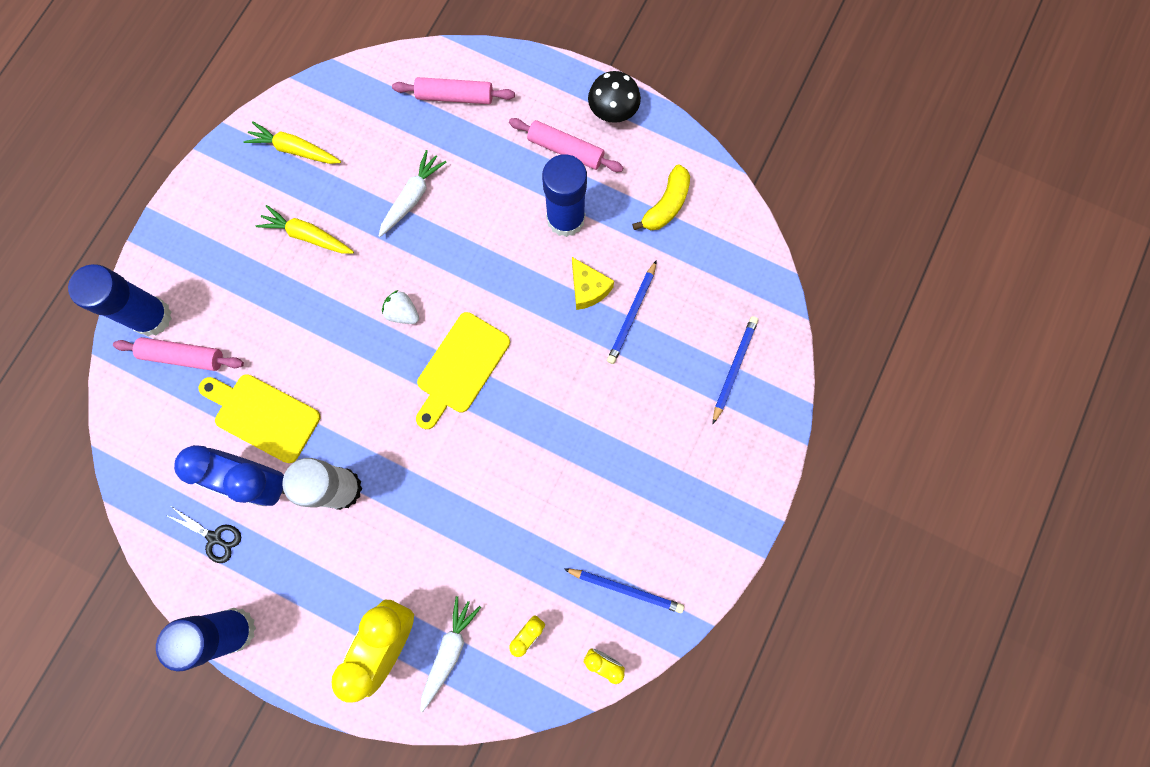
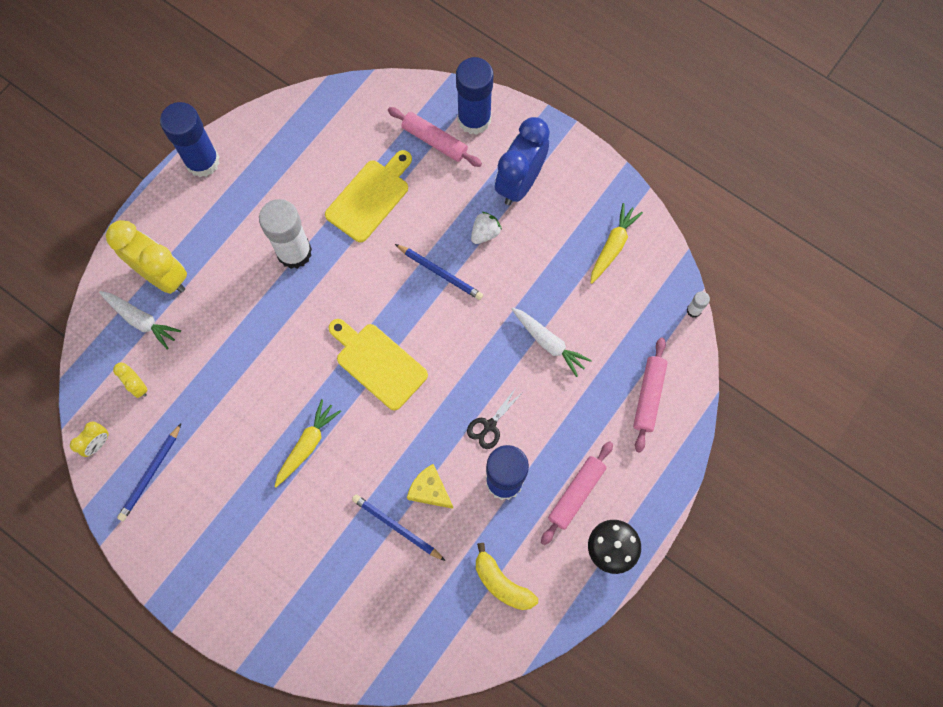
camera: 100 degrees right, 5 degrees down
pink rolling pin [113,337,244,371] -> pink rolling pin turned 75 degrees counterclockwise [388,107,482,167]
black scissors [166,506,241,563] -> black scissors moved to [467,386,524,449]
blue clock [174,445,285,506] -> blue clock moved to [495,117,550,205]
yellow carrot [256,205,354,254] -> yellow carrot moved to [274,399,341,487]
white strawberry [382,290,419,324] -> white strawberry moved to [471,212,502,244]
yellow cheese [572,257,614,310] -> yellow cheese turned 60 degrees clockwise [407,464,453,509]
blue pencil [713,316,758,424] -> blue pencil moved to [395,244,483,300]
none -> white glue stick [687,291,710,318]

